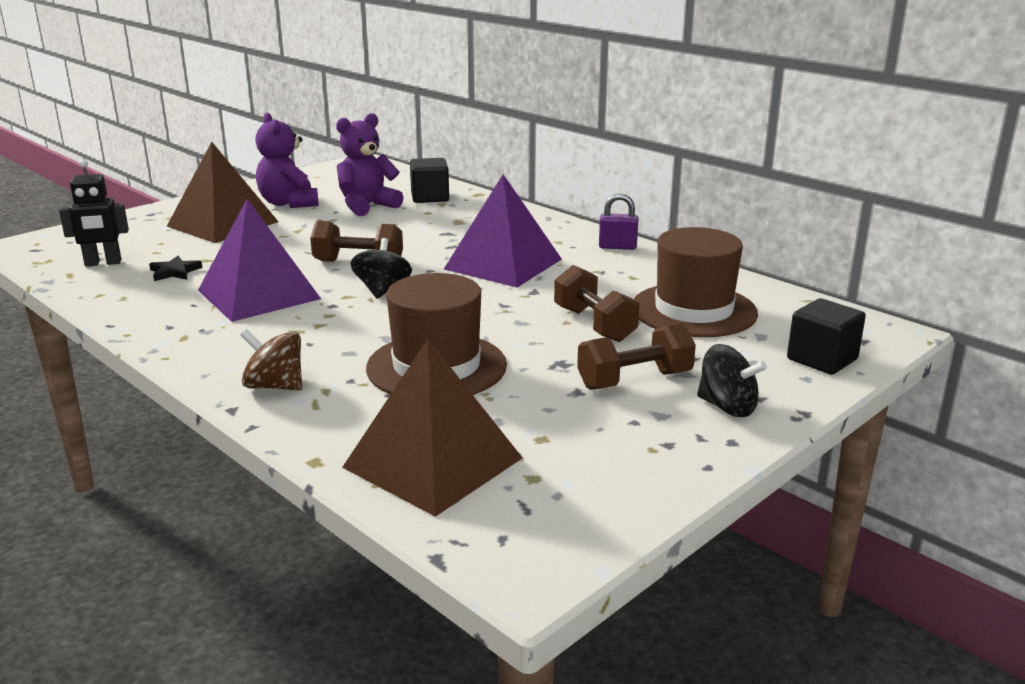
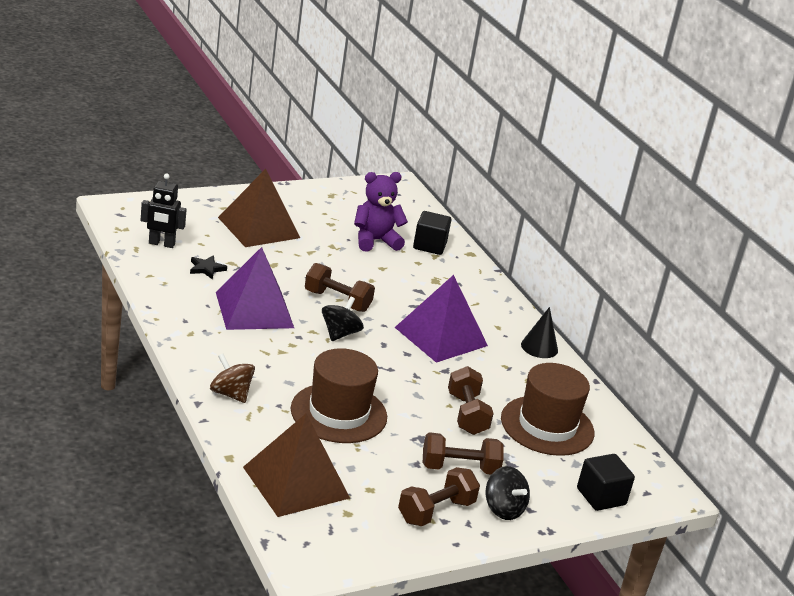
camera: 15 degrees right, 5 degrees up
purple teddy bear [255,113,319,208] -> none
purple padlock [599,193,638,250] -> black cone [521,307,558,358]
none -> brown dumbbell [398,467,480,526]

